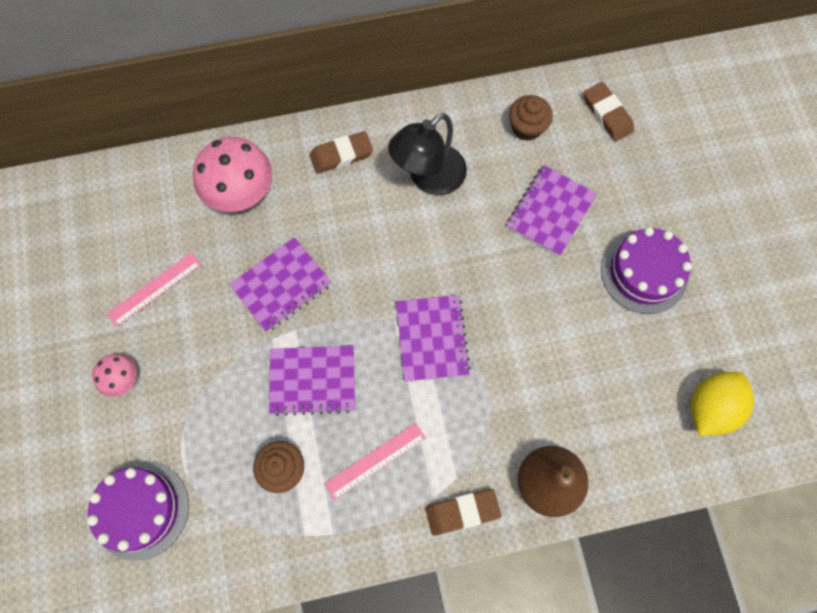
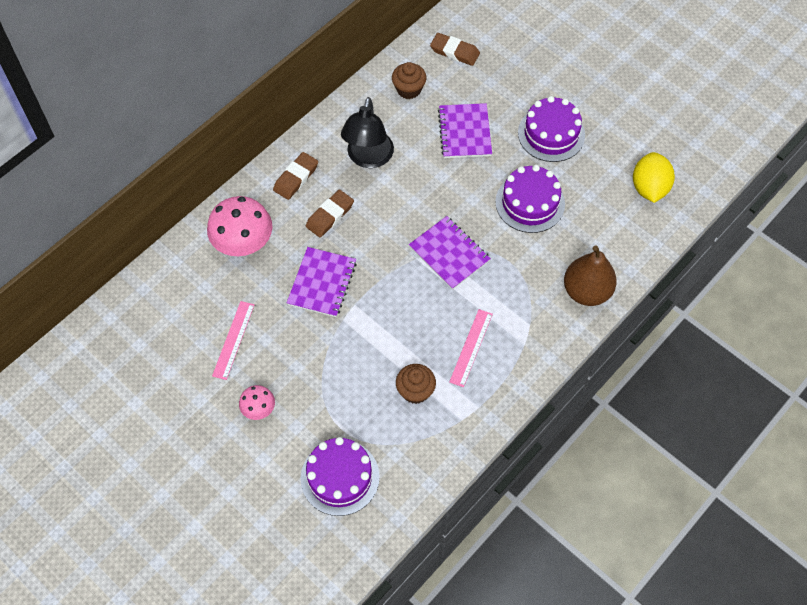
camera: 35 degrees left, 10 degrees down
purple notebook [269,346,355,416] -> none
brown eraser [426,489,501,536] -> brown eraser moved to [306,189,354,237]
none -> purple cake [495,165,565,233]

